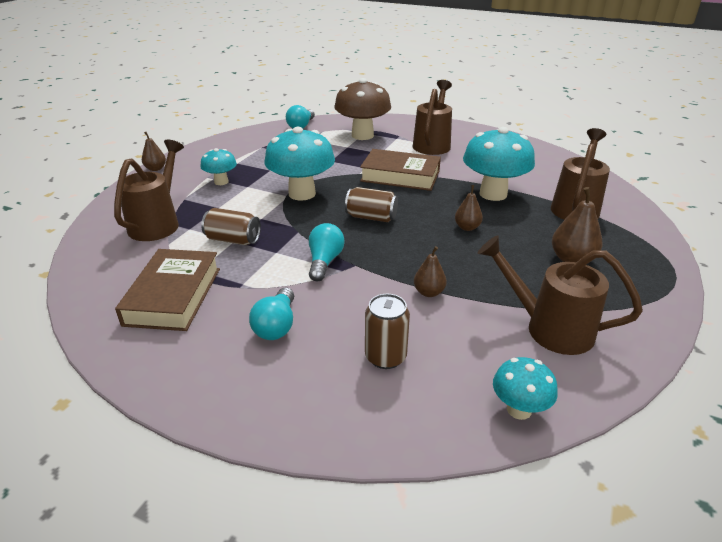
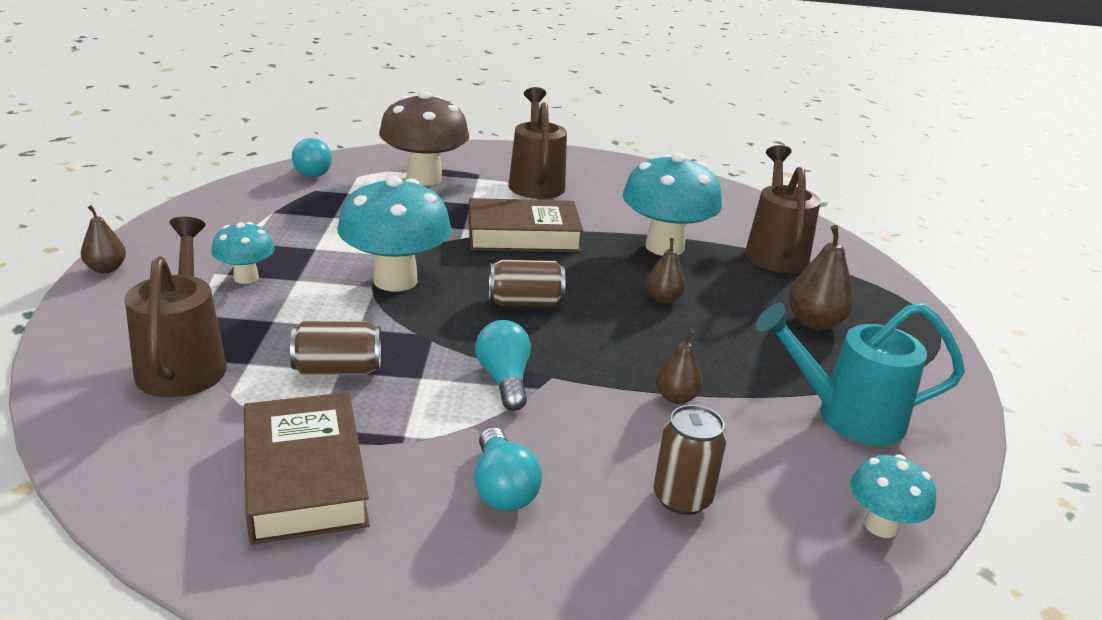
camera: 25 degrees left, 5 degrees down
brown watering can [478,235,643,355] -> turquoise watering can [756,303,965,445]

